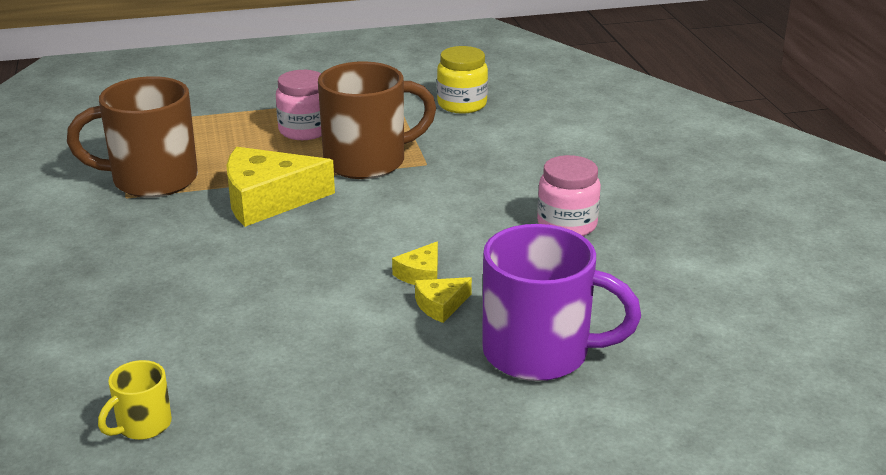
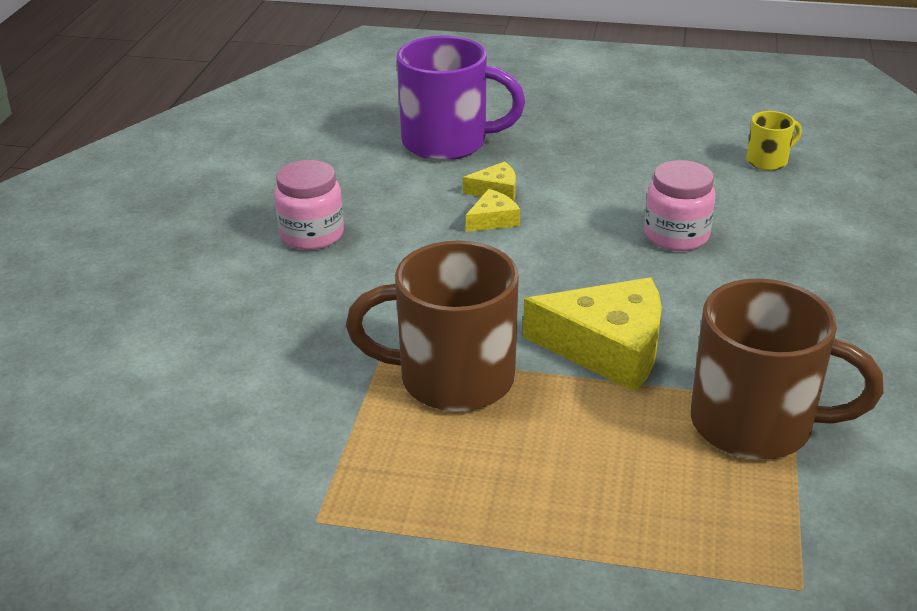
camera: 155 degrees left, 5 degrees up
pink jar [276,70,322,140] -> pink jar moved to [644,160,716,251]
yellow jar [437,46,488,114] -> none
purple mug [482,224,641,381] -> purple mug turned 150 degrees clockwise [397,36,525,161]

